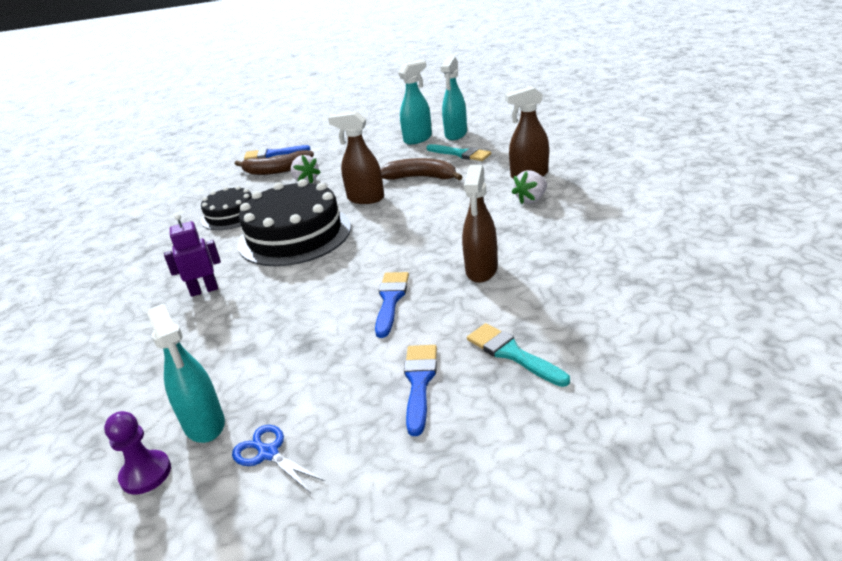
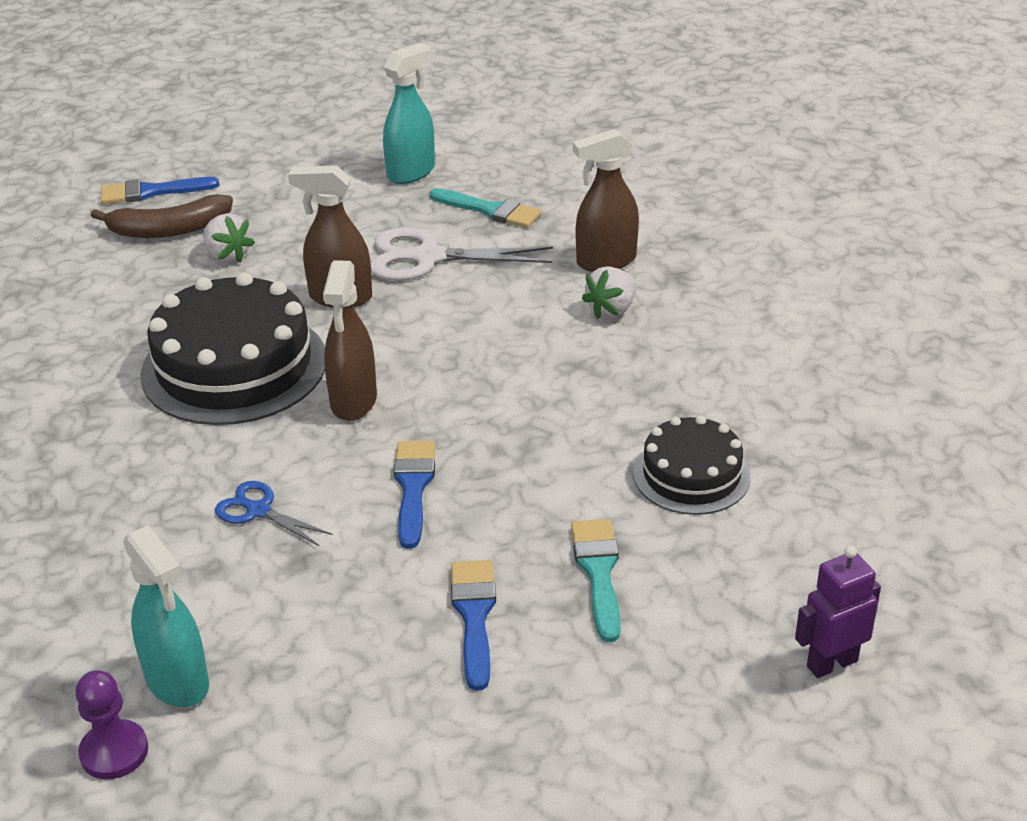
camera: 10 degrees left, 5 degrees up
purple robot [164,214,221,297] -> purple robot moved to [795,546,881,678]
black cake [201,186,252,230] -> black cake moved to [633,415,750,515]
blue scissors [232,425,325,493] -> blue scissors moved to [215,481,333,546]
brown banana [381,158,462,180] -> white scissors [371,228,553,281]
turquoise spray bottle [440,56,467,140] -> none
brown spray bottle [462,165,498,283] -> brown spray bottle moved to [323,260,377,421]
turquoise brush [467,323,570,387] -> turquoise brush turned 45 degrees clockwise [571,519,621,642]

